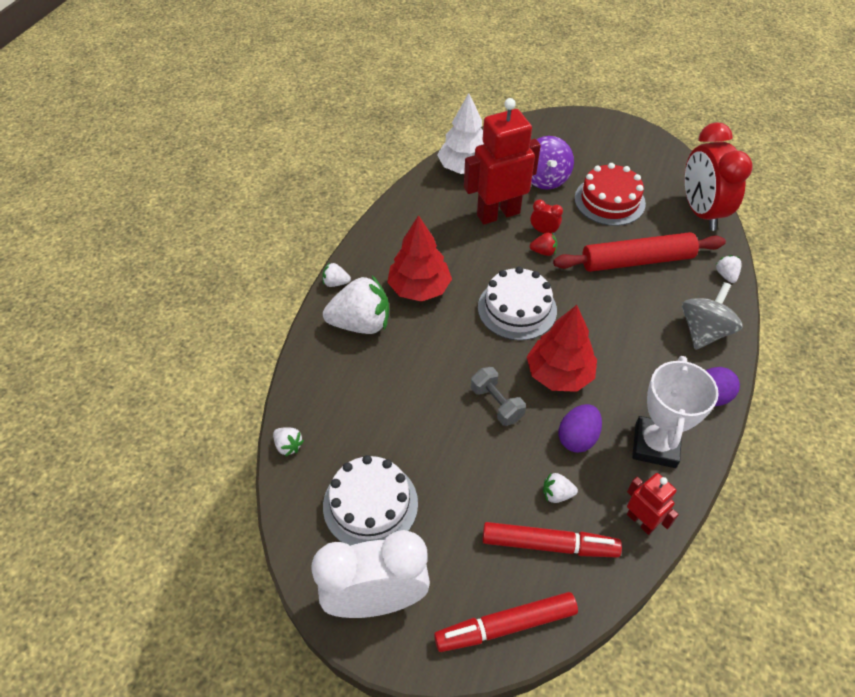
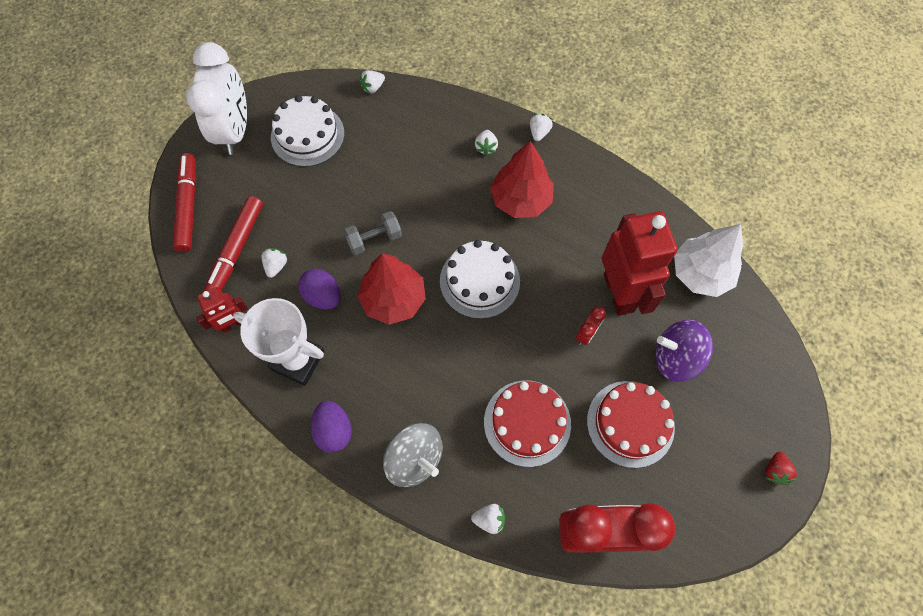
camera: 100 degrees right, 15 degrees up
white strawberry [323,275,389,334] -> white strawberry [475,130,498,156], size x0.45
red strawberry [530,233,557,256] -> red strawberry moved to [765,452,797,485]
red rolling pin [553,232,726,272] -> red cake [484,380,571,467]

